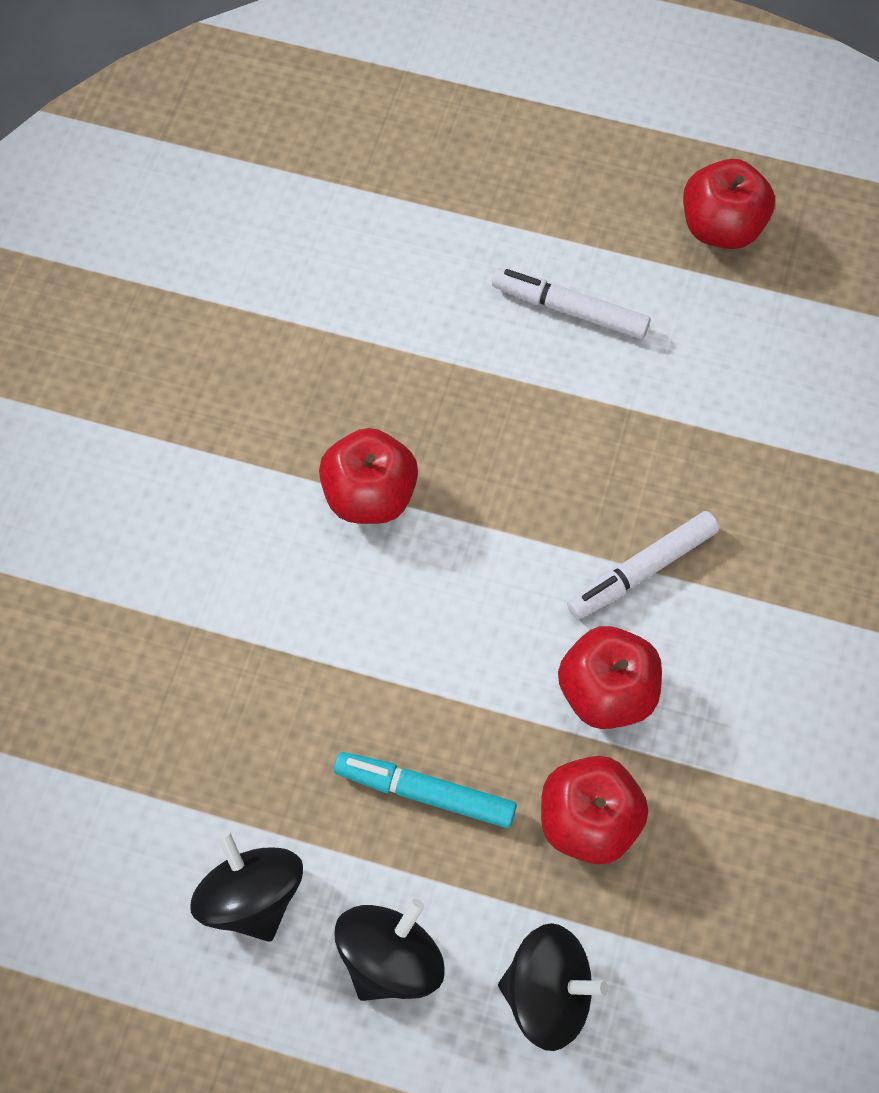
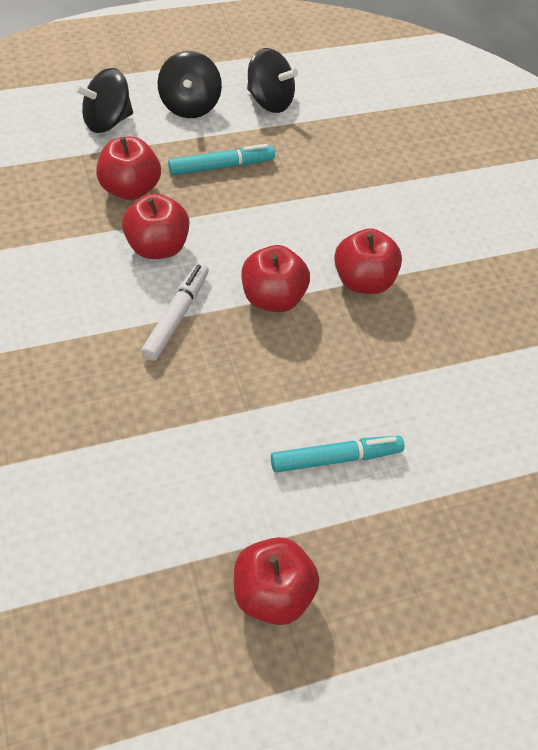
camera: 140 degrees right, 10 degrees down
white marker [492,268,651,339] -> turquoise marker [271,436,404,472]
none -> red apple [242,245,310,312]

